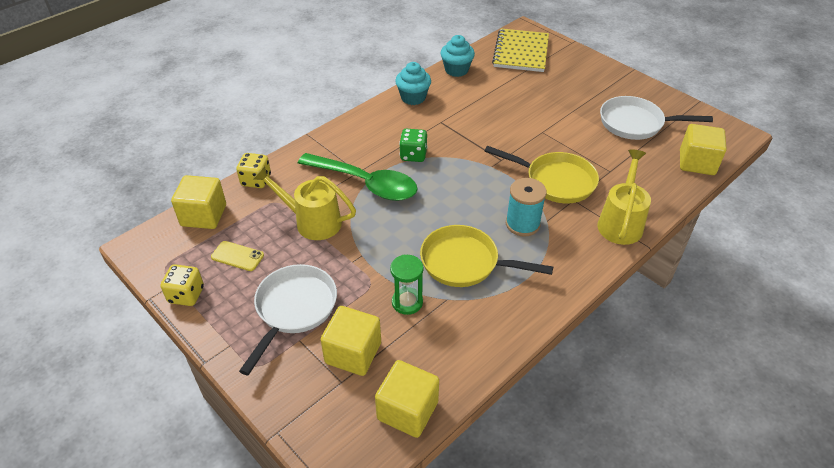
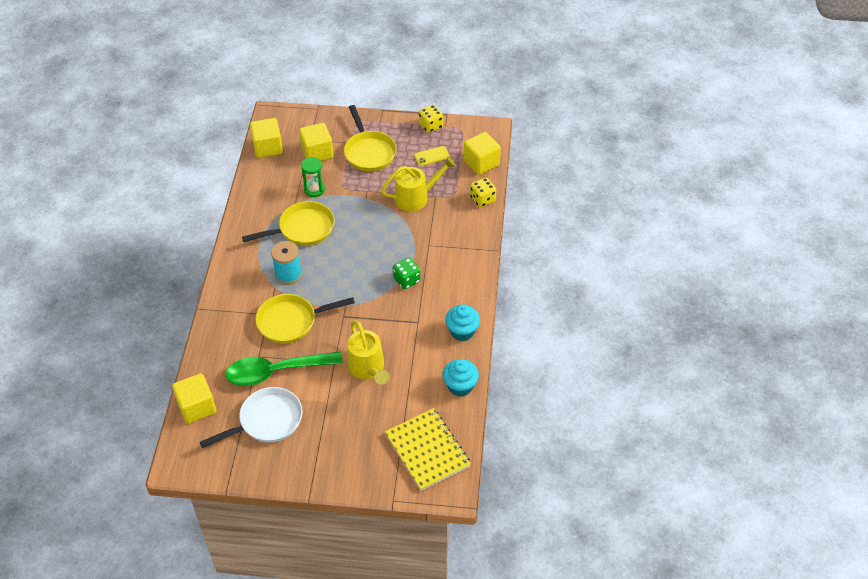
camera: 140 degrees right, 5 degrees up
white pan [239,264,337,375] -> yellow pan [344,105,397,172]
green spoon [298,153,418,201] -> green spoon moved to [226,351,343,386]
yellow watering can [597,149,651,245] -> yellow watering can moved to [347,320,389,385]

